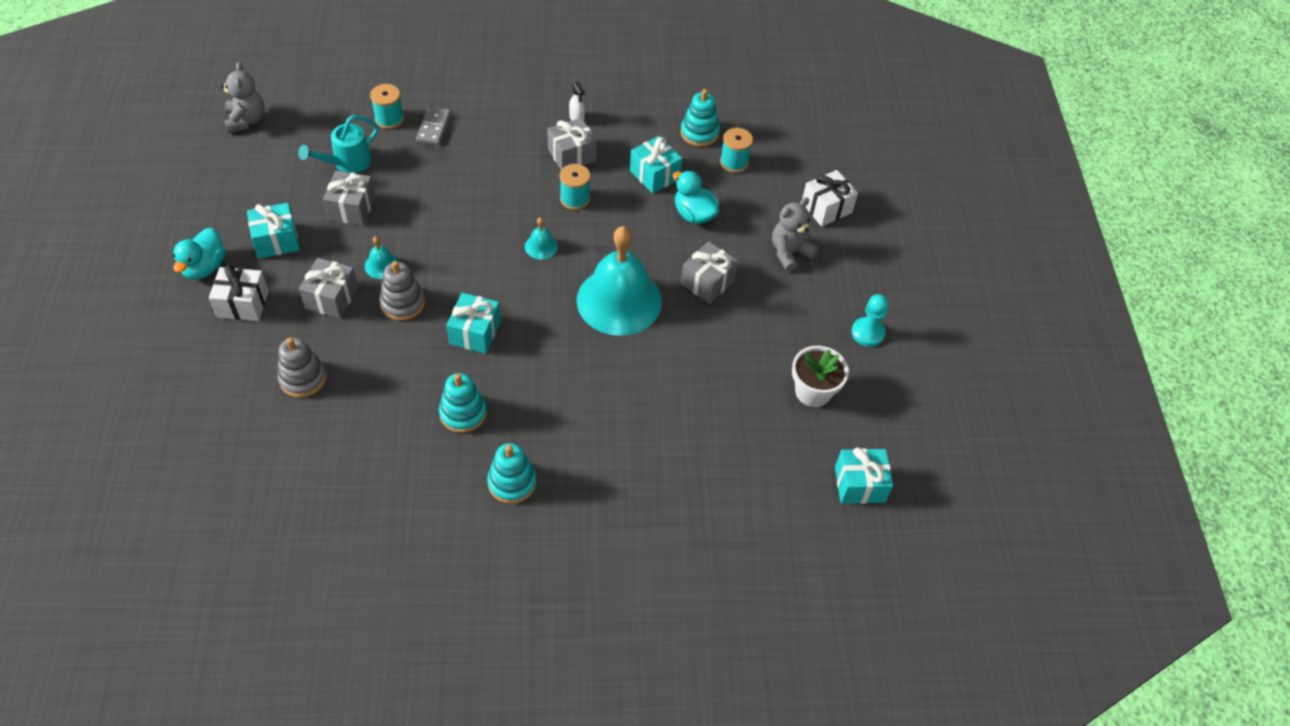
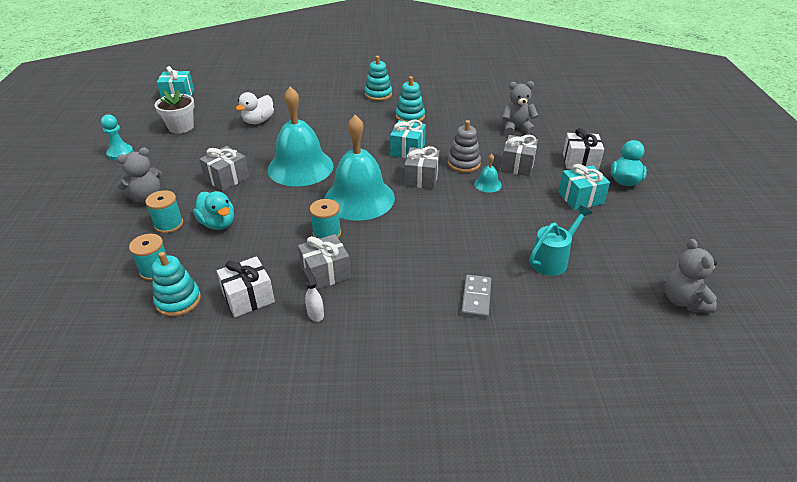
camera: 175 degrees left, 15 degrees down
grey stacking toy [277,338,326,398] -> grey teddy bear [502,81,538,136]
grey gift [323,171,375,226] -> grey gift moved to [404,146,440,189]
turquoise spool [370,84,404,129] -> turquoise spool moved to [145,190,183,233]
turquoise bell [525,217,558,260] -> turquoise bell [324,115,395,221], size x2.50
turquoise gift [630,136,682,193] -> none
white gift [802,170,858,227] -> white gift moved to [217,256,275,317]
none -> white duck [236,92,274,124]

